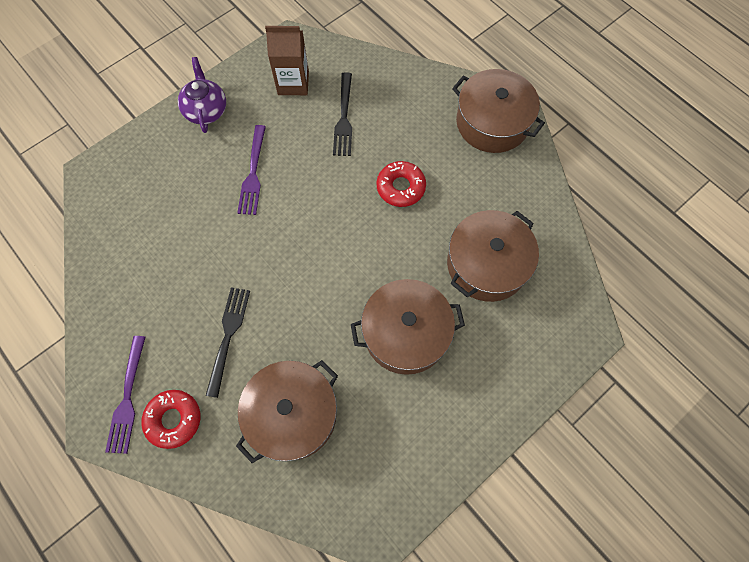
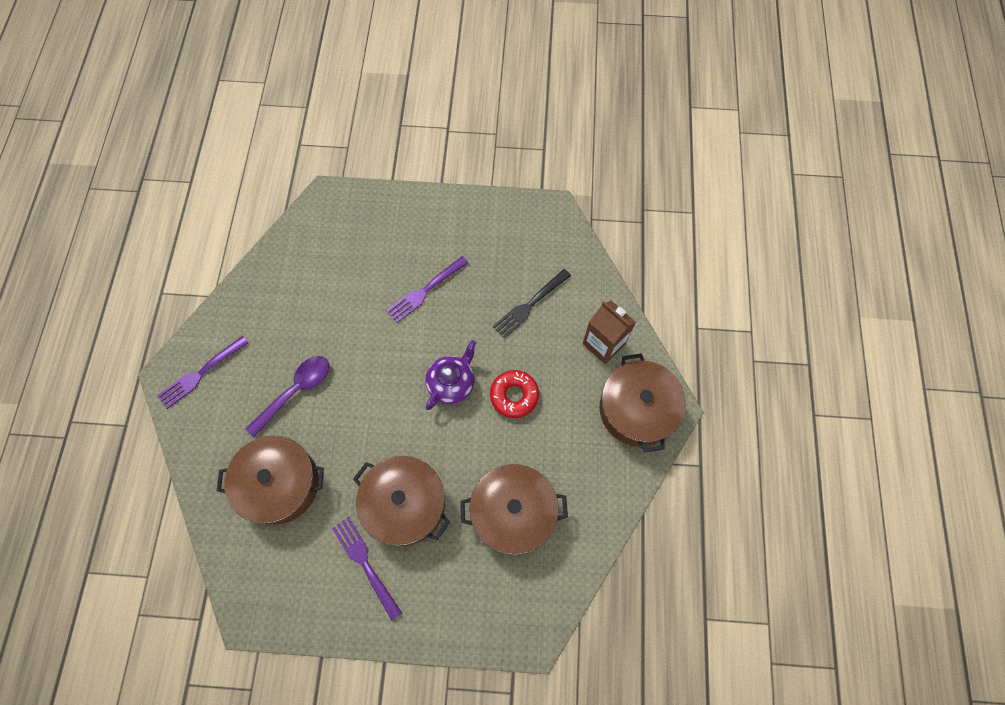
camera: 45 degrees right, 0 degrees up
red donut [141,390,200,449] -> none
purple teapot [178,57,226,133] -> purple teapot moved to [425,340,476,410]
black fork [206,287,250,398] -> purple spoon [245,356,329,437]
brown carton [265,26,309,95] -> brown carton moved to [583,300,636,364]
none -> purple fork [332,517,402,621]

